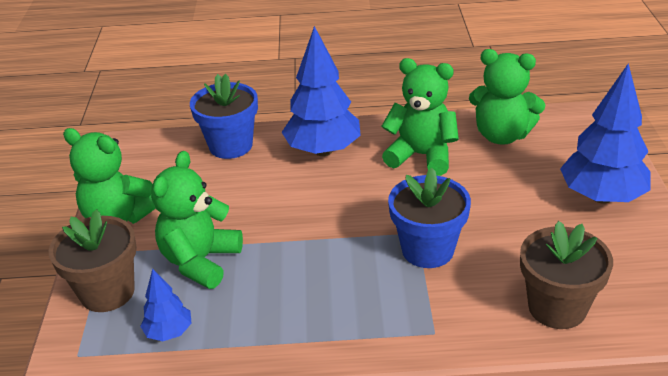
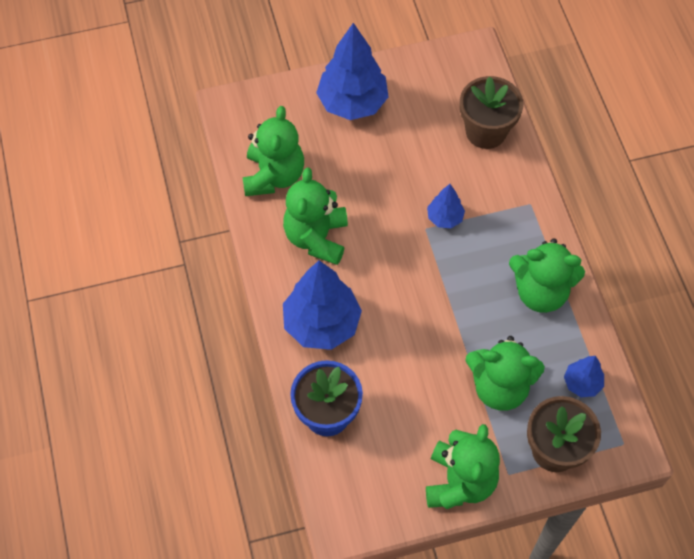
camera: 105 degrees left, 25 degrees up
blue flower pot [388,168,471,268] -> blue tree [427,184,465,228]
none -> green teddy bear [509,238,585,313]

